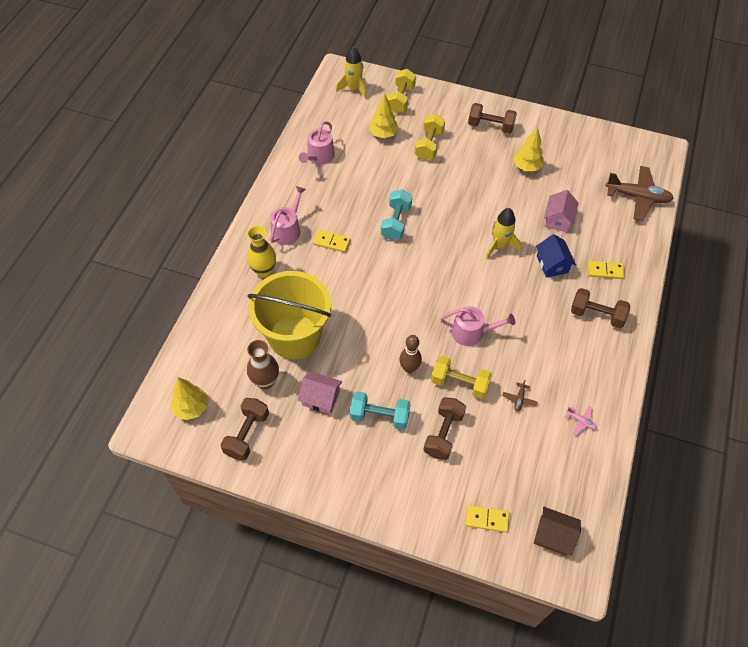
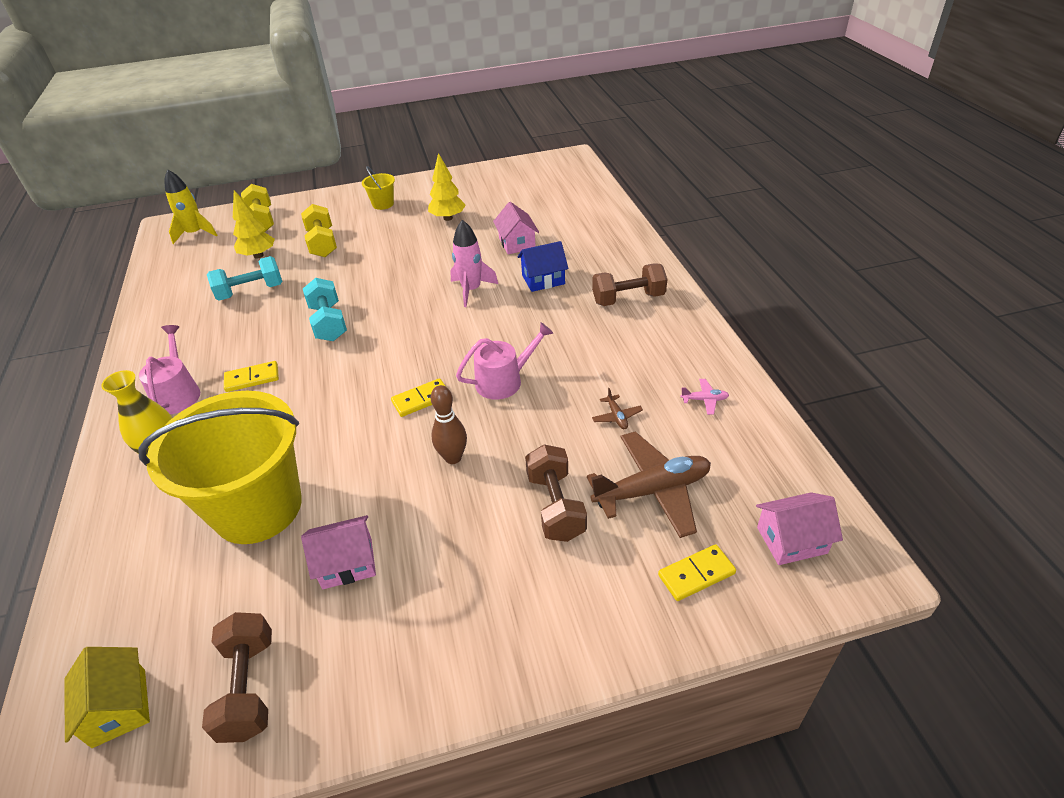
camera: 30 degrees left, 15 degrees down
yellow tree [170,377,208,420] -> yellow house [65,647,150,748]
brown vase [247,340,279,389] -> none
pink watering can [299,121,335,165] -> none
turquoise dumbbell [350,391,411,430] -> turquoise dumbbell moved to [207,256,283,301]
yellow dumbbell [431,356,492,399] -> none
brown dumbbell [468,103,517,134] -> yellow bucket [362,166,395,210]
yellow rocket [486,208,521,259] -> pink rocket [450,220,498,307]
brown house [534,507,581,556] -> pink house [756,492,843,565]
blue house [536,234,576,278] -> blue house turned 60 degrees counterclockwise [518,241,569,292]
yellow domino [588,261,625,279] -> yellow domino moved to [391,378,446,417]
brown plane [605,166,674,221] -> brown plane moved to [587,431,711,538]

